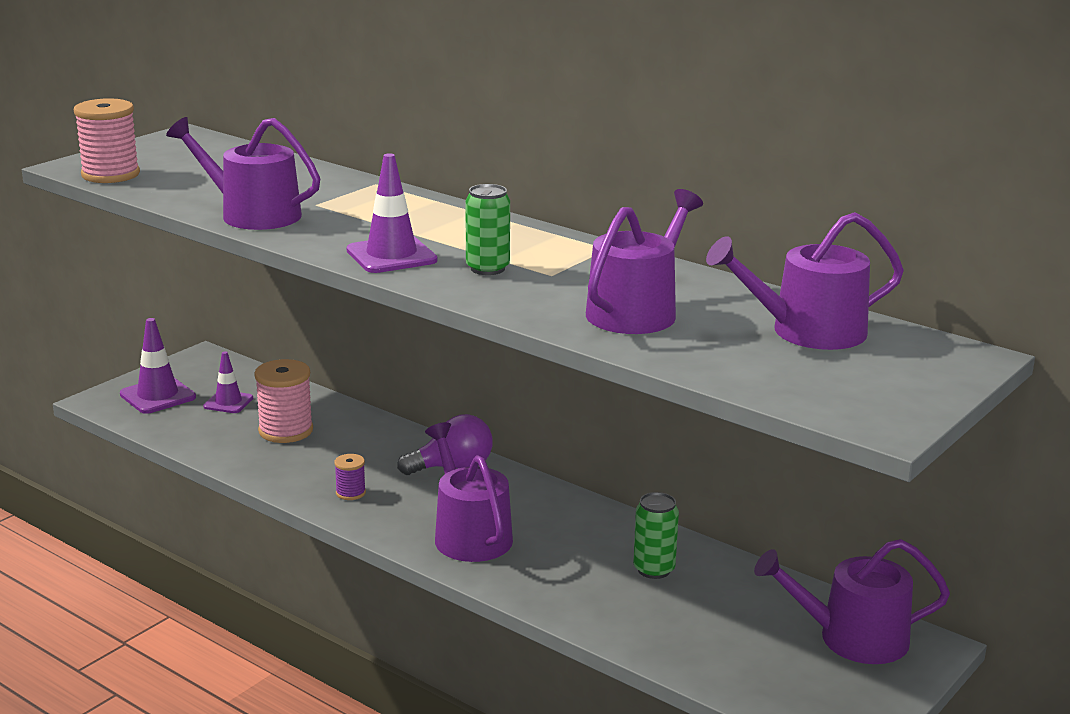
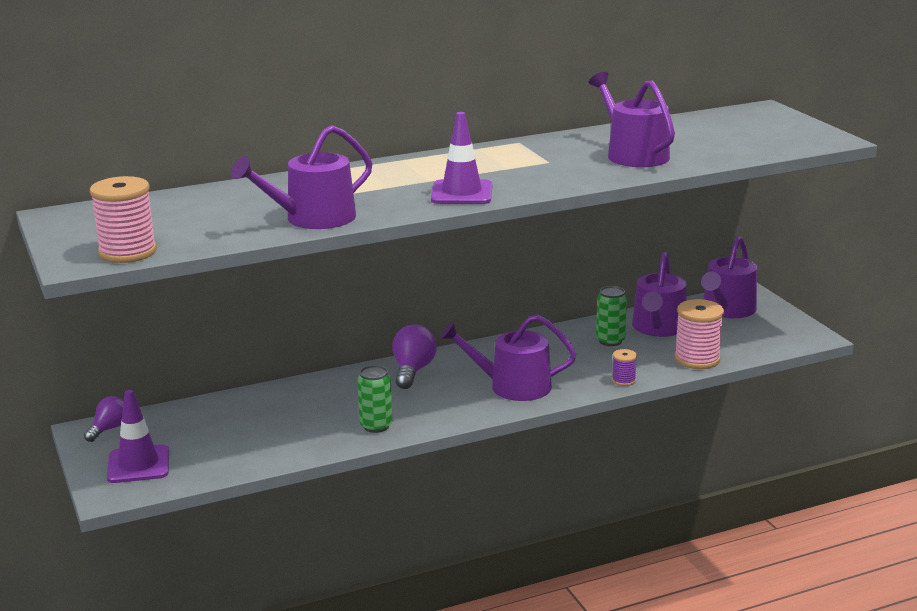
camera: 60 degrees left, 0 degrees up
purple traffic cone [203,351,253,413] -> none
pink spool [254,359,313,443] -> pink spool moved to [675,299,724,369]
purple spool [334,454,366,500] -> purple spool moved to [612,349,637,386]
green can [465,184,510,275] -> green can moved to [357,365,393,433]
purple watering can [706,212,904,350] -> purple watering can moved to [632,252,687,337]
none -> purple light bulb [84,396,124,442]

